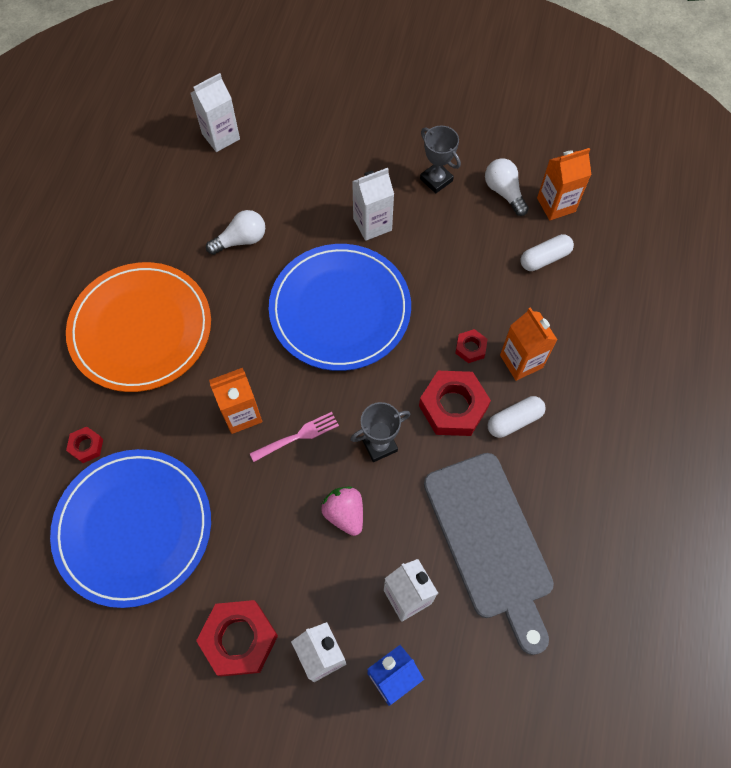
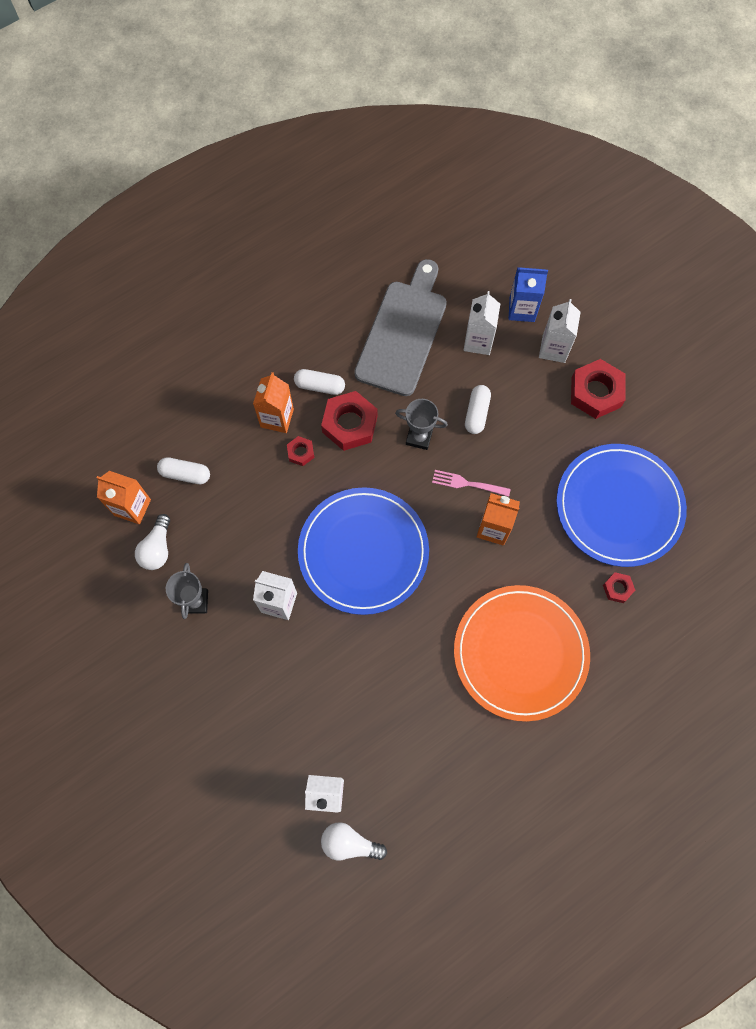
camera: 140 degrees left, 5 degrees up
white light bulb [206,210,265,255] -> white light bulb moved to [321,822,387,860]
pink strawberry [321,486,363,536] -> white capsule [465,385,491,434]

